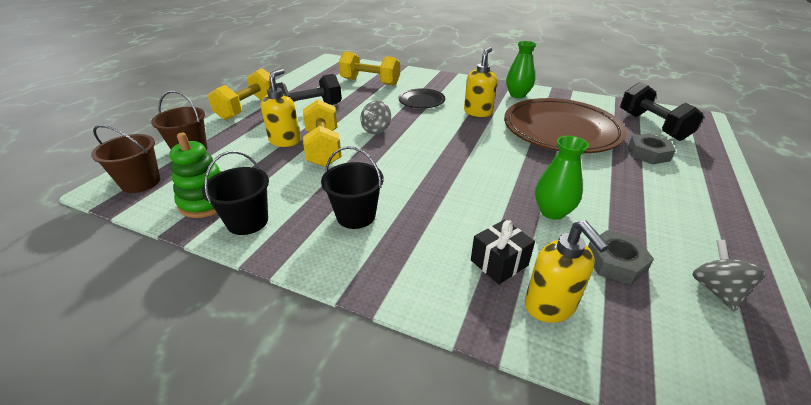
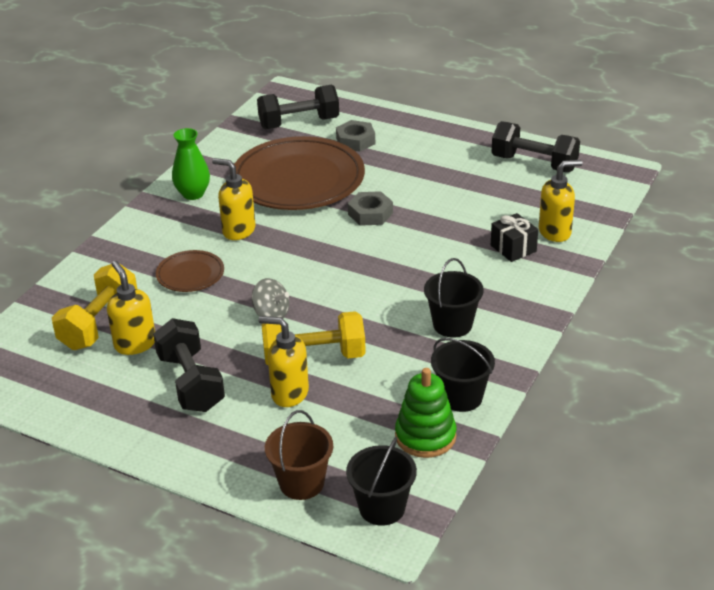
camera: 85 degrees left, 0 degrees up
brown bucket [91,125,160,193] -> black bucket [346,437,417,526]
yellow dumbbell [208,68,276,120] -> none
black plate [398,88,445,108] -> brown plate [156,250,224,292]
green vase [535,136,589,220] -> none
grey nut [588,230,654,285] -> grey nut moved to [348,191,393,226]
grey spinning top [692,240,765,311] -> black dumbbell [492,121,580,172]
none -> yellow soap dispenser [107,261,155,355]

